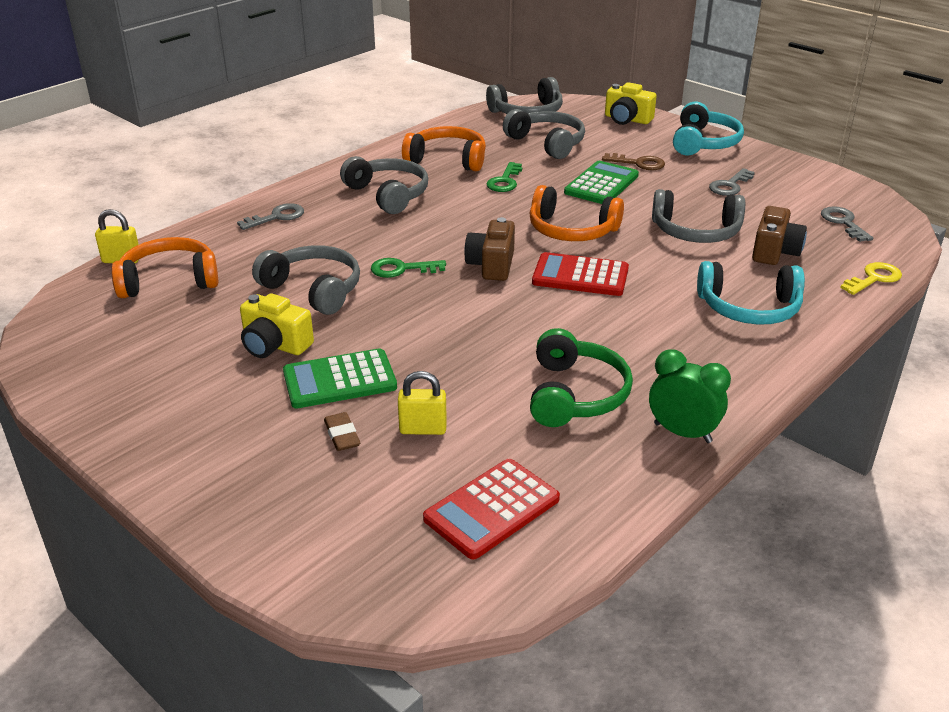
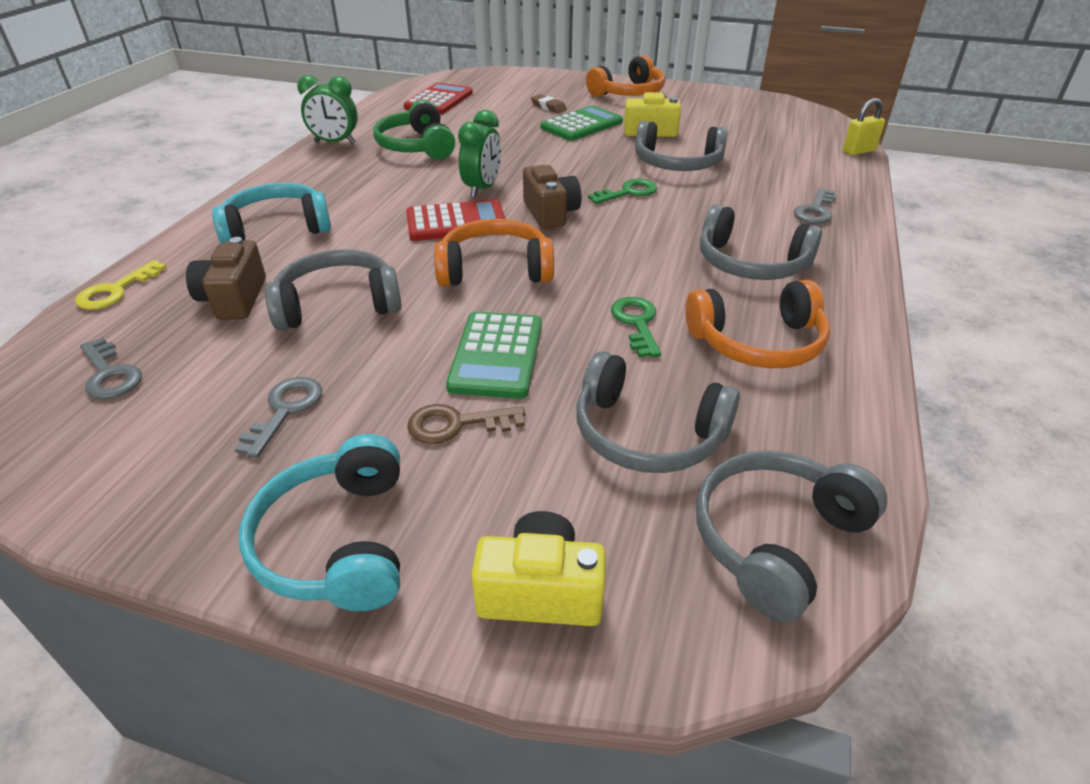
camera: 155 degrees right, 5 degrees up
orange headphones [111,237,218,298] -> orange headphones moved to [586,55,665,97]
yellow padlock [398,371,447,435] -> none
none -> green clock [458,110,501,198]

